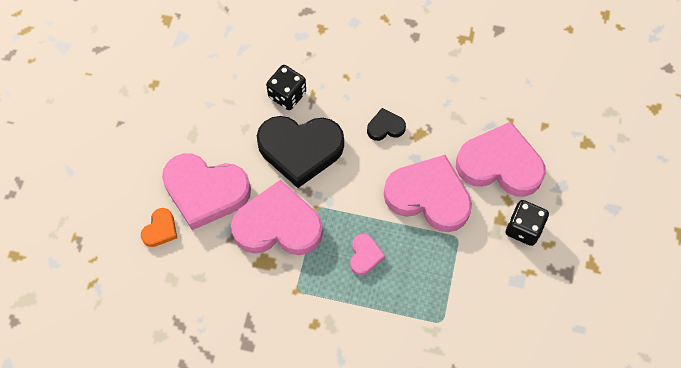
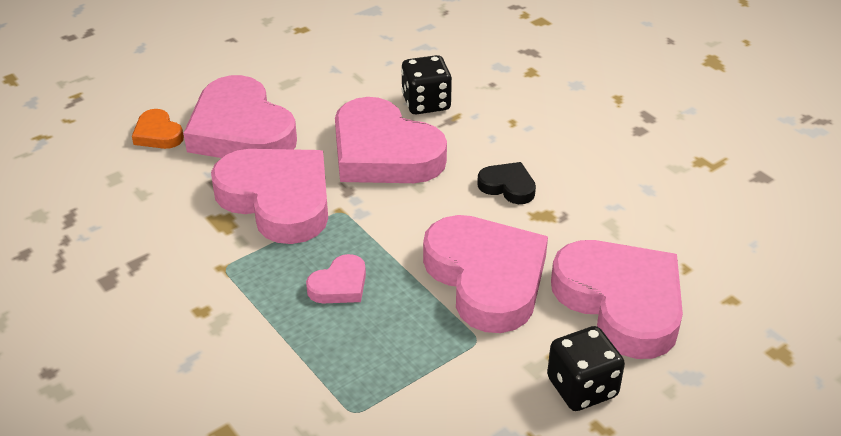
camera: 40 degrees right, 25 degrees down
orange heart [141,208,177,247] -> orange heart turned 75 degrees clockwise [132,109,184,149]
black heart [257,116,344,188] -> pink heart [335,97,447,183]

